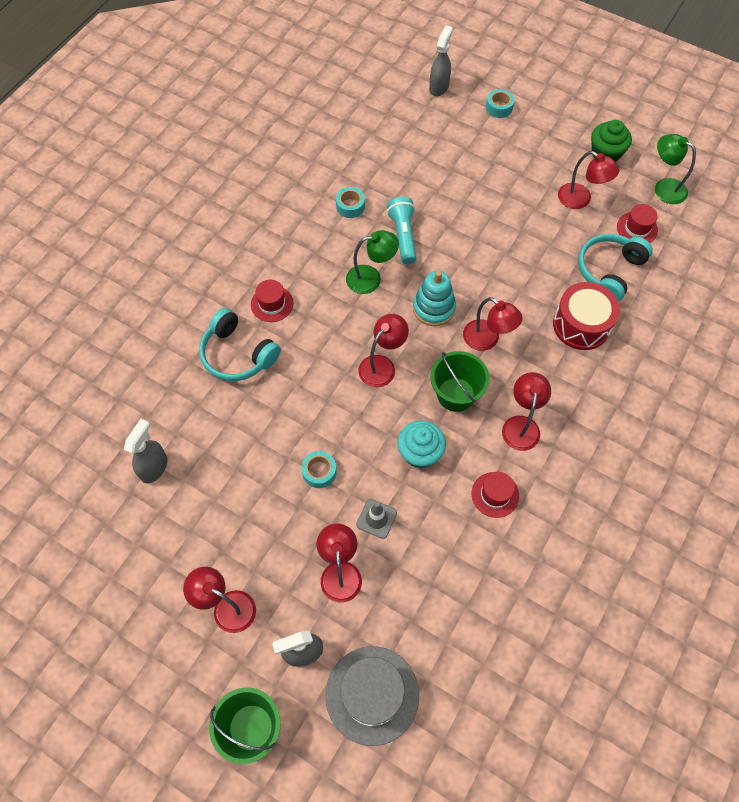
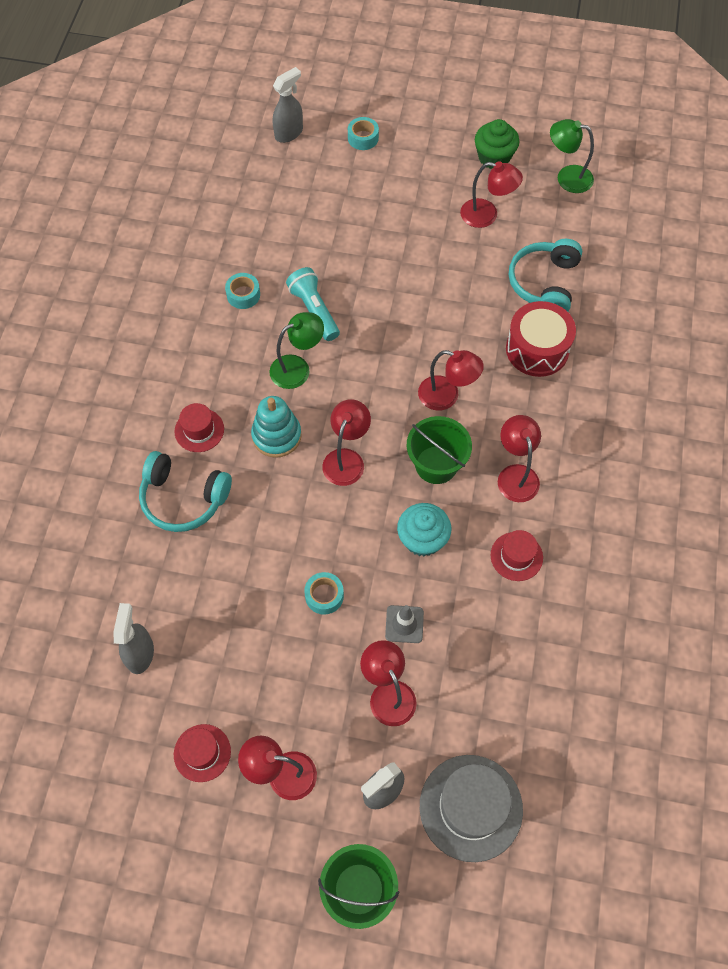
camera: 20 degrees left, 0 degrees up
turquoise stacking toy [413,271,456,326] -> turquoise stacking toy moved to [251,396,302,458]
grey spray bottle [429,25,453,96] -> grey spray bottle turned 45 degrees clockwise [273,67,303,143]
red hat [617,204,658,243] -> red hat moved to [174,724,231,782]

